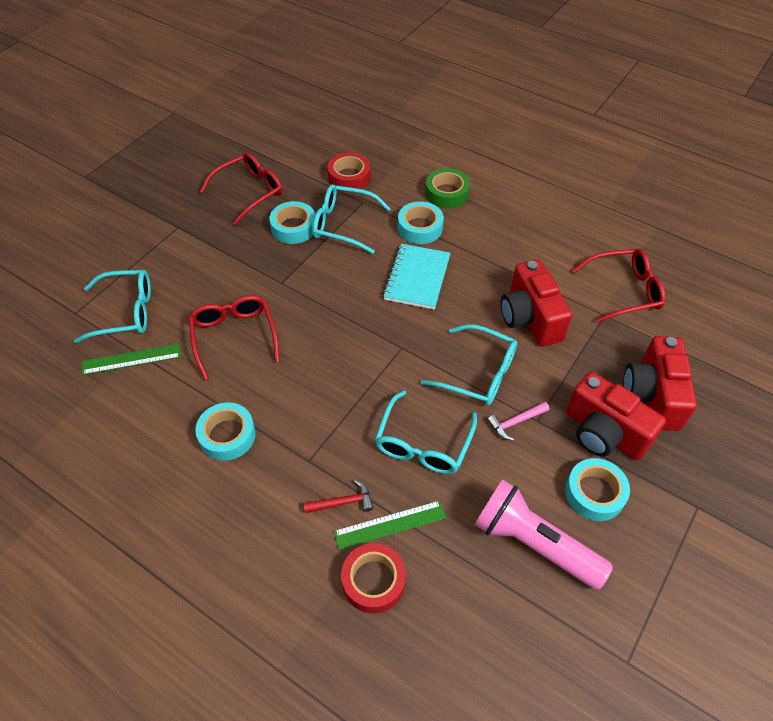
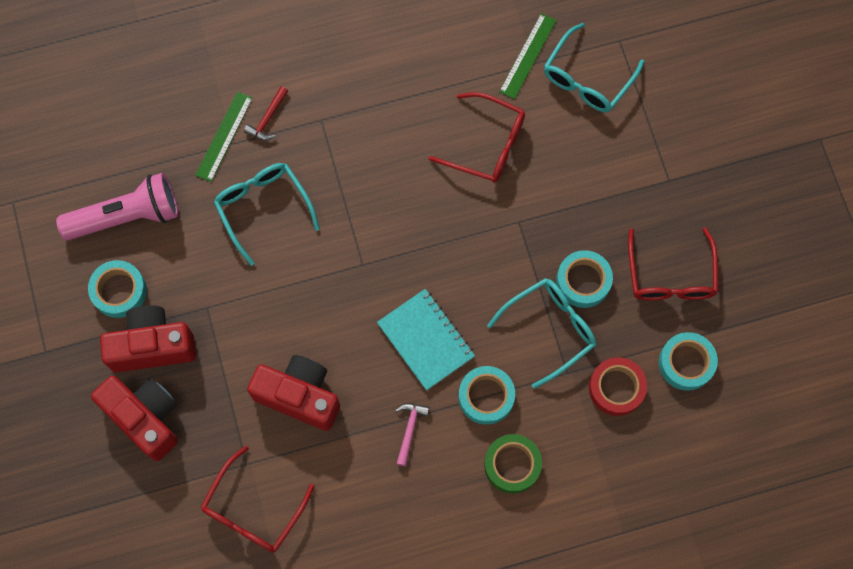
camera: 130 degrees right, 20 degrees up
turquoise tape [195,402,256,461] -> turquoise tape moved to [659,332,718,391]
red tape [341,543,406,614] -> none
turquoise glasses [421,324,517,406] -> none
pink hammer [487,402,549,441] -> pink hammer moved to [395,403,429,466]

